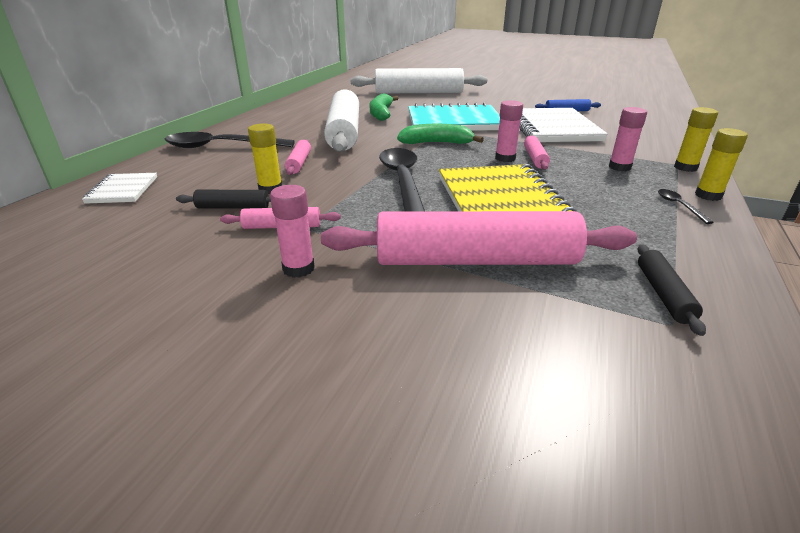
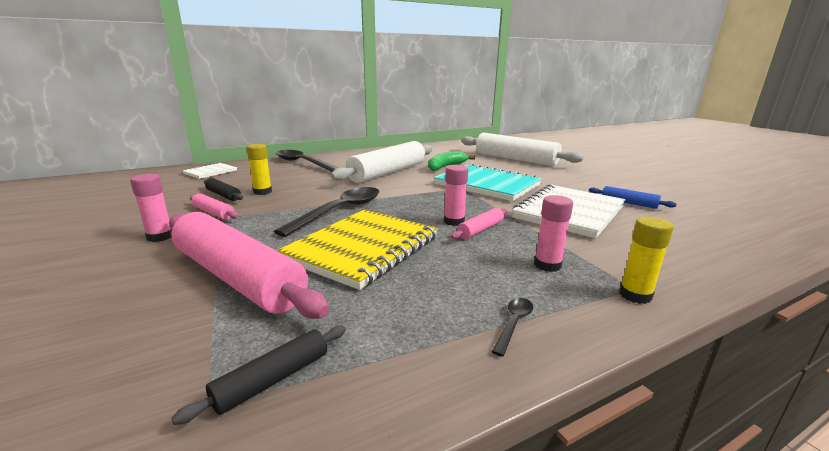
camera: 40 degrees right, 10 degrees down
pink rolling pin [285,140,311,175] -> none
green banana [397,124,484,144] -> none
yellow glue stick [695,128,748,201] -> none

